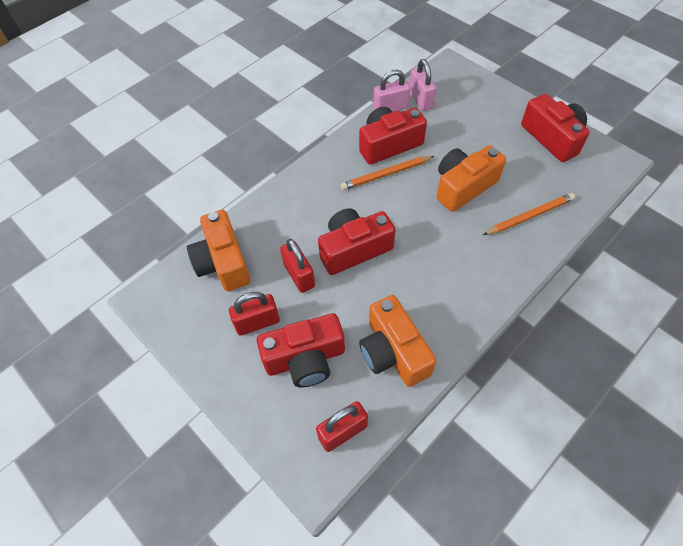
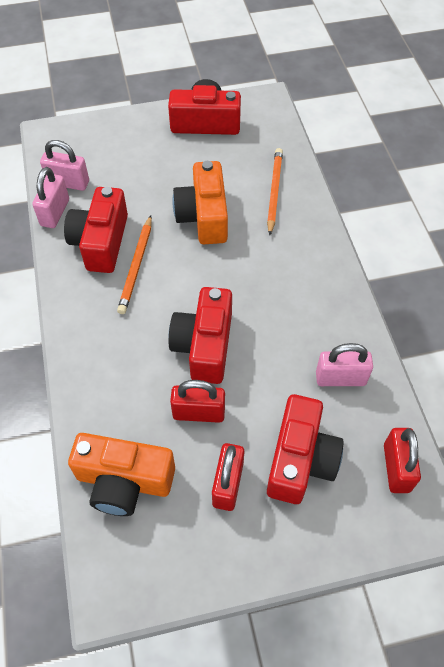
camera: 60 degrees left, 0 degrees up
orange camera [359,295,437,387] -> pink padlock [316,343,373,386]

